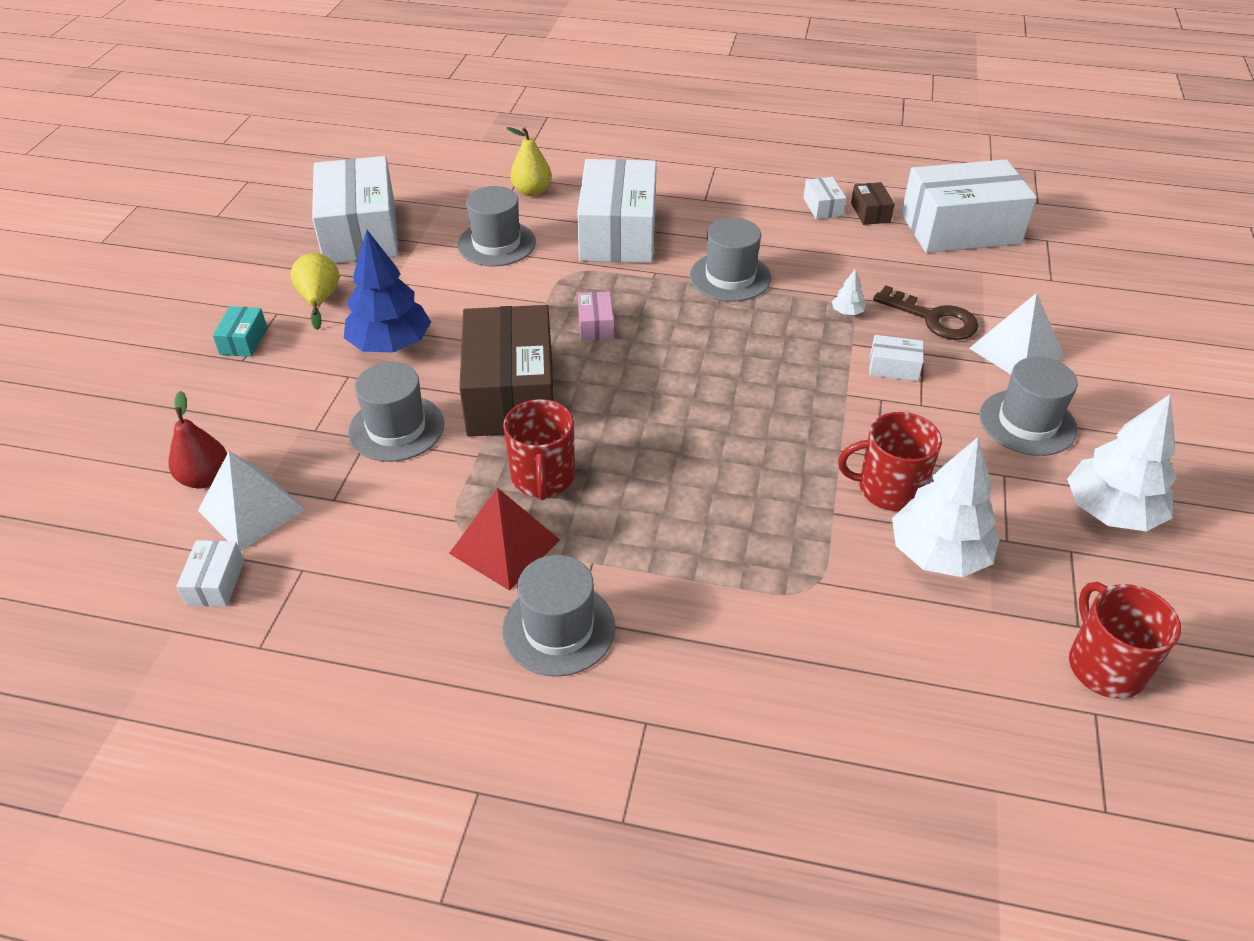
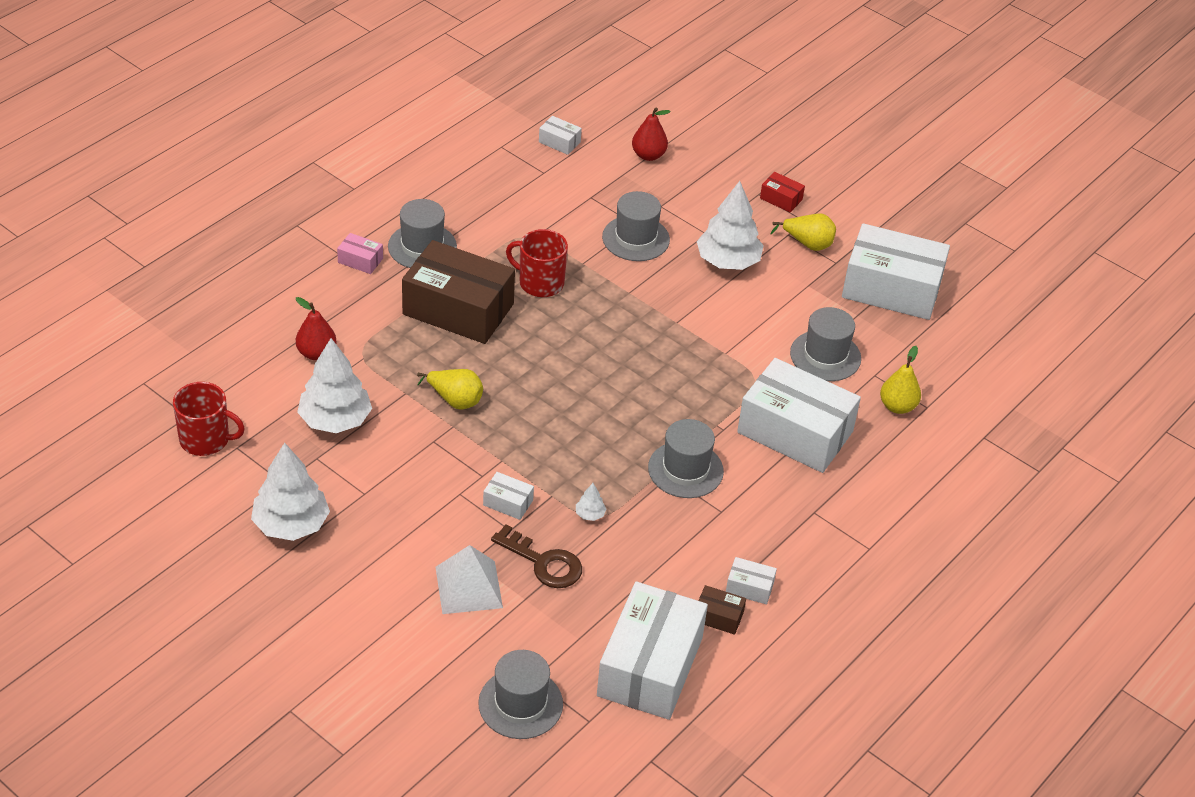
camera: 115 degrees right, 0 degrees up
white pyramid [198,451,306,551] -> none
turquoise box [213,306,267,357] -> red box [760,172,805,212]
blue tree [344,230,431,353] -> white tree [697,181,764,270]
red pyramid [449,488,560,591] -> none
brown box [459,305,554,437] -> brown box moved to [402,240,515,344]
pink box [578,291,614,341] -> pink box moved to [337,233,383,274]
red mug [838,412,942,511] -> none
white box [869,335,924,382] -> white box turned 75 degrees clockwise [483,472,534,520]
brown key [873,285,979,340] -> brown key turned 120 degrees counterclockwise [491,524,582,588]
grey hat [980,357,1078,456] -> grey hat moved to [478,650,563,739]
none -> red pear [296,297,336,360]
none -> yellow pear [417,369,483,409]

